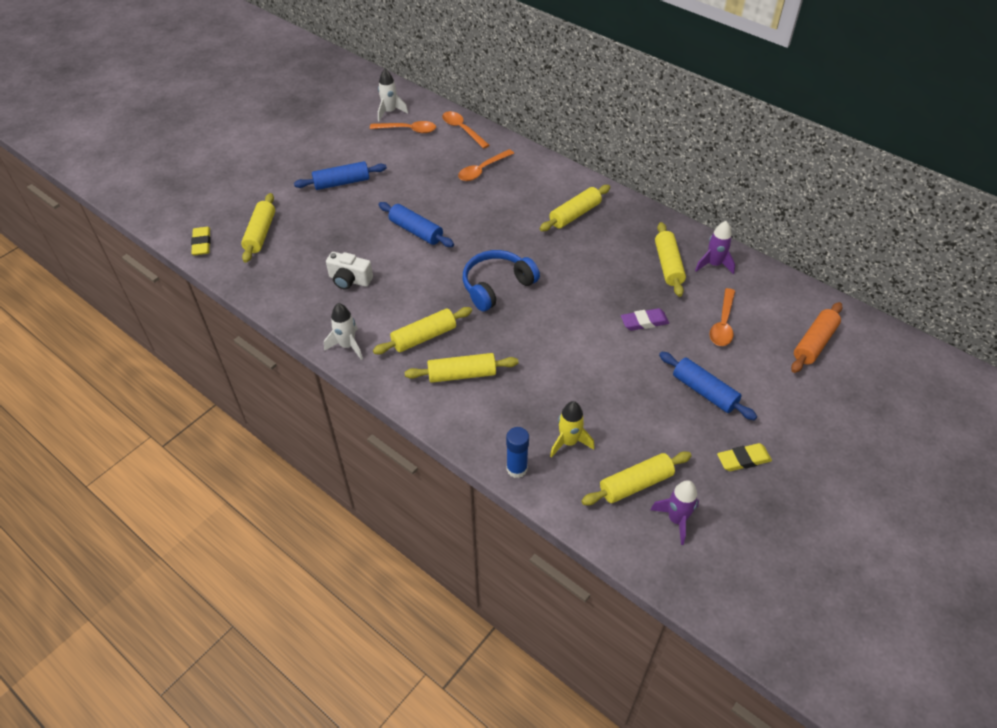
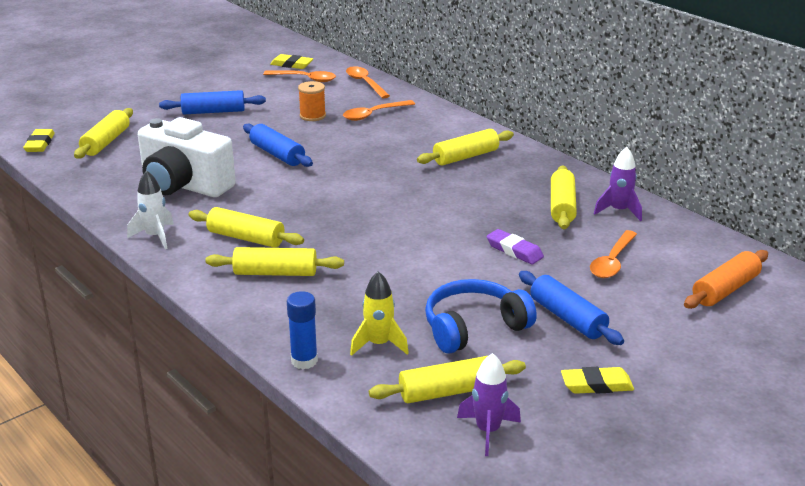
camera: 10 degrees right, 20 degrees down
white camera [326,252,373,289] -> white camera [138,117,236,197], size x1.90
yellow rolling pin [373,307,472,354] -> yellow rolling pin turned 45 degrees clockwise [188,207,304,248]
white rocket [378,69,408,121] -> yellow eraser [270,54,313,69]
blue headphones [463,250,540,312] -> blue headphones moved to [425,279,537,354]
purple eraser [621,308,669,331] -> purple eraser turned 45 degrees clockwise [486,229,544,265]
none -> orange spool [298,81,326,121]

